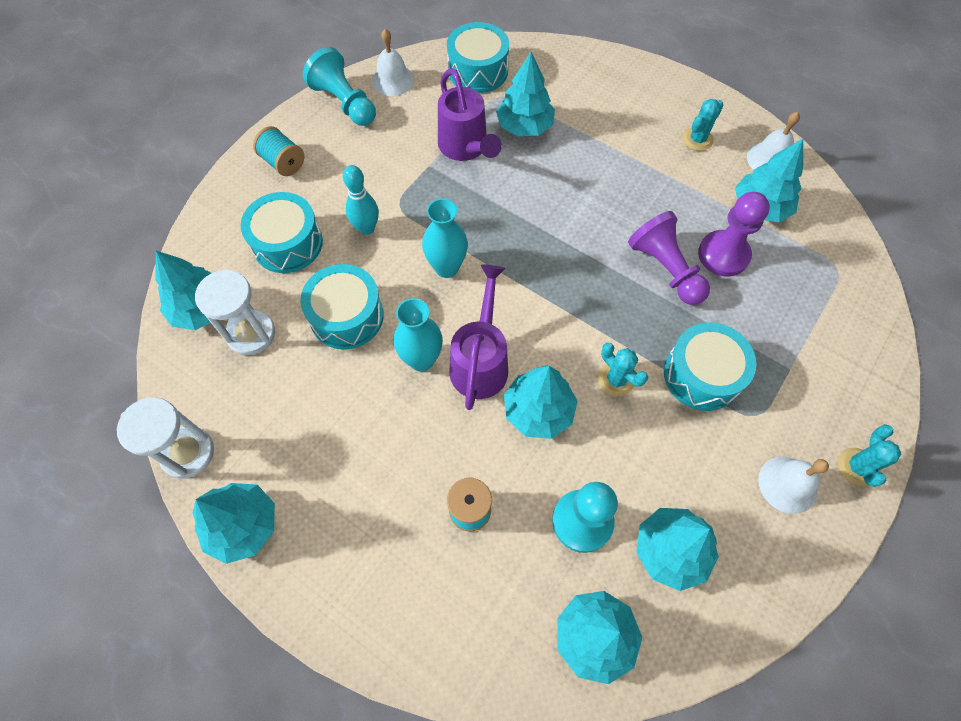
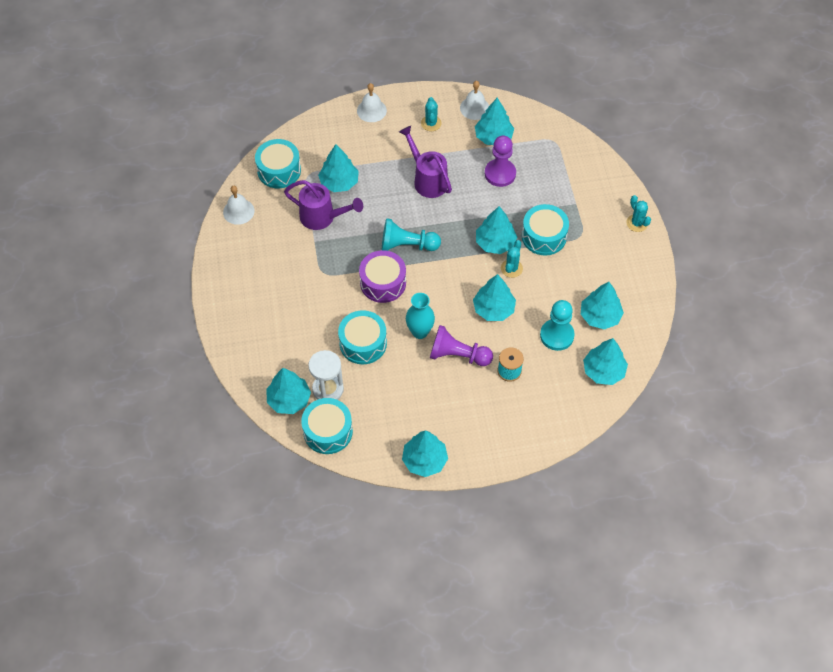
camera: 45 degrees left, 5 degrees down
white hourglass [117,397,214,479] -> none
turquoise drum [241,192,323,273] -> turquoise drum moved to [301,398,353,454]
turquoise spool [253,126,304,176] -> none
turquoise pawn [303,47,376,126] -> turquoise pawn moved to [382,218,441,251]
turquoise bowling pin [343,165,379,235] -> none
turquoise vase [422,198,468,278] -> purple drum [359,250,406,303]
purple watering can [449,265,508,410] -> purple watering can moved to [399,126,452,198]
turquoise cactus [598,343,648,397] -> turquoise cactus turned 75 degrees counterclockwise [501,240,523,278]
purple pawn [628,211,710,305] -> purple pawn moved to [430,325,493,366]
white bell [758,457,829,514] -> white bell moved to [357,83,387,122]
none -> turquoise tree [476,206,517,254]

